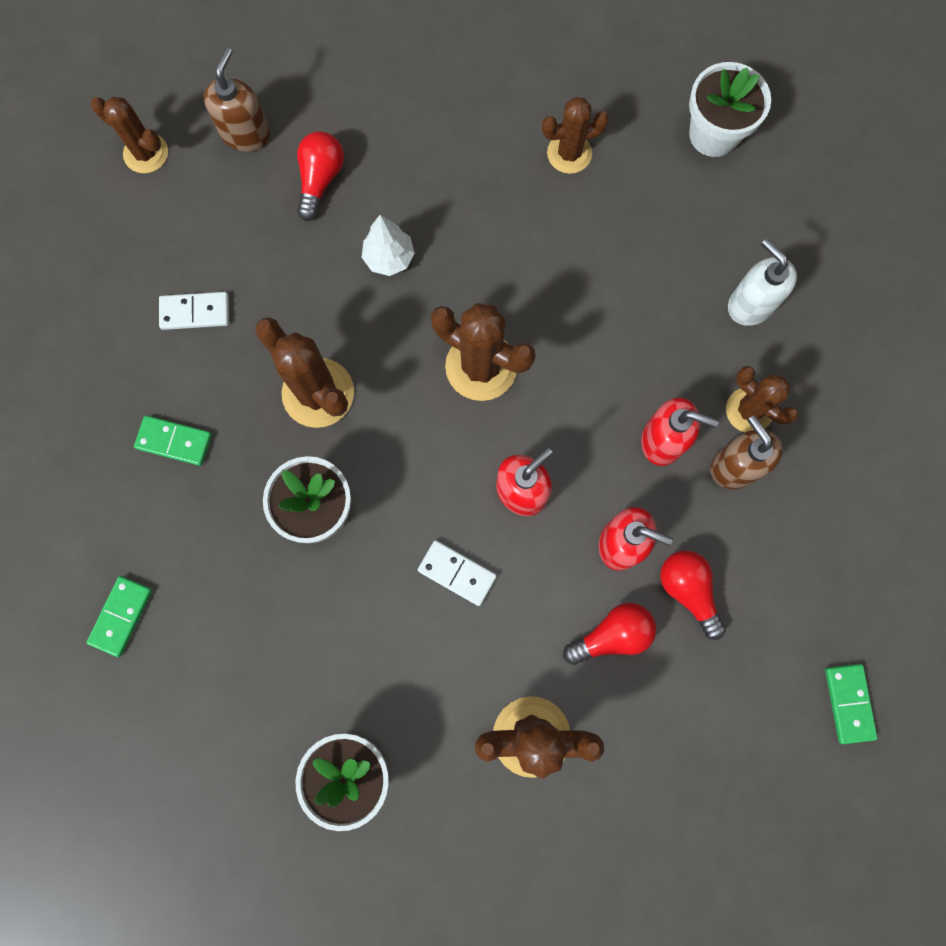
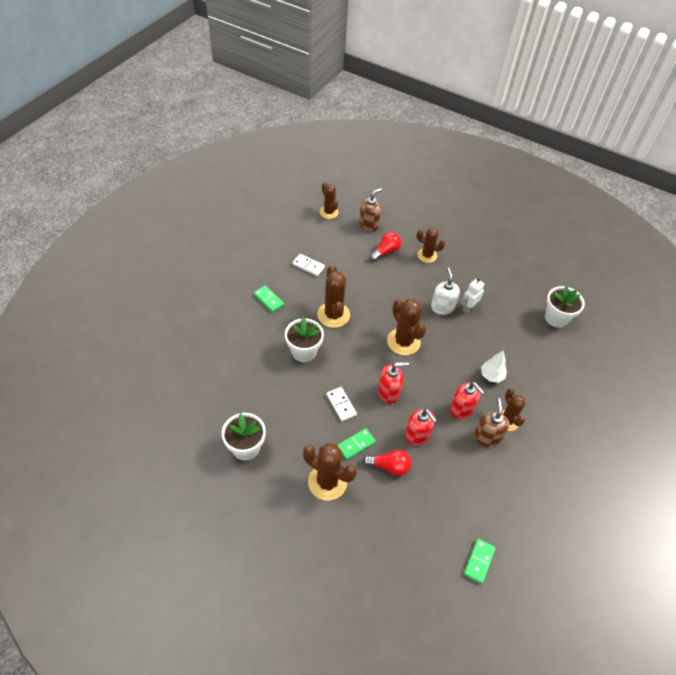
camera: 30 degrees right, 25 degrees down
green domino [86,576,152,657] -> green domino moved to [337,428,376,460]
white tree [362,215,415,276] -> white tree moved to [481,351,507,383]
brown cactus [542,97,609,174] -> brown cactus moved to [417,227,445,263]
red light bulb [660,550,726,640] -> none
white soap dispenser [728,239,797,326] -> white soap dispenser moved to [431,268,460,315]
none -> white robot [462,278,484,313]

